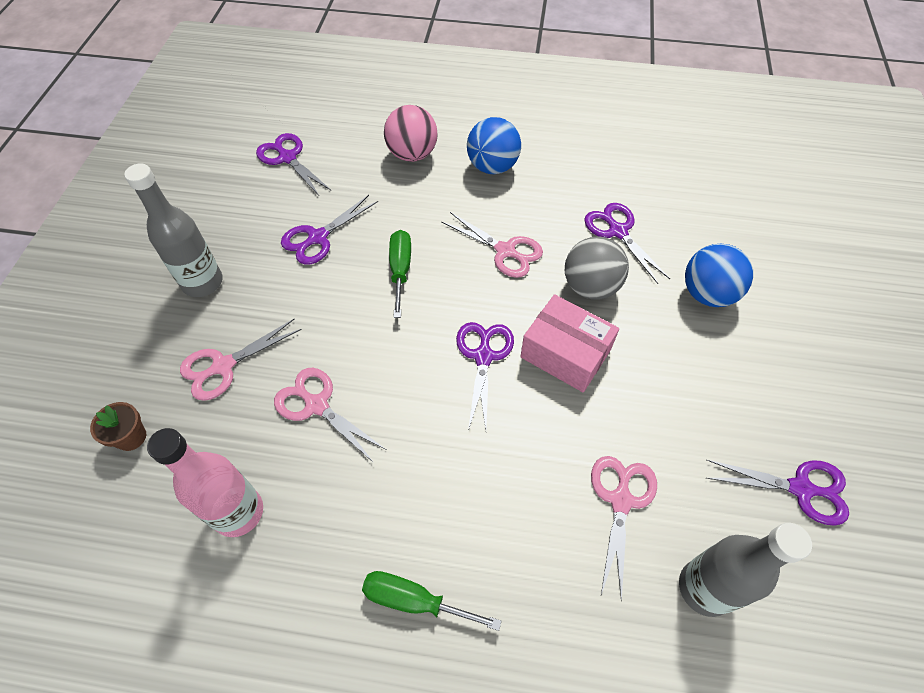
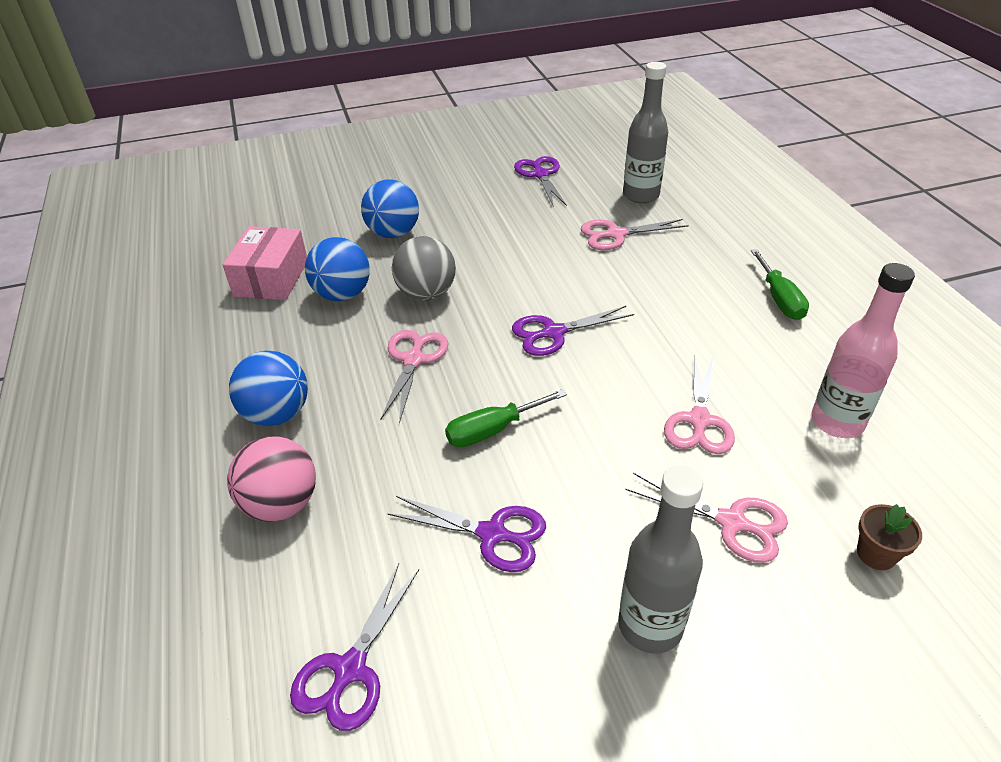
camera: 115 degrees left, 15 degrees down
pink box [520,294,619,392] -> pink box moved to [223,226,307,300]
purple scissors [584,203,670,284] -> blue ball [305,237,370,301]

